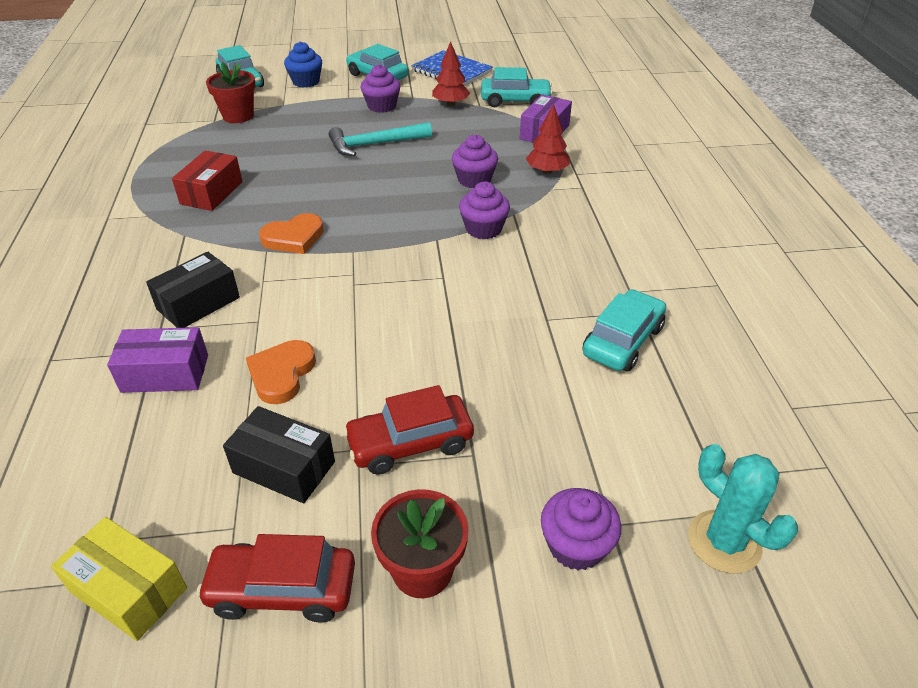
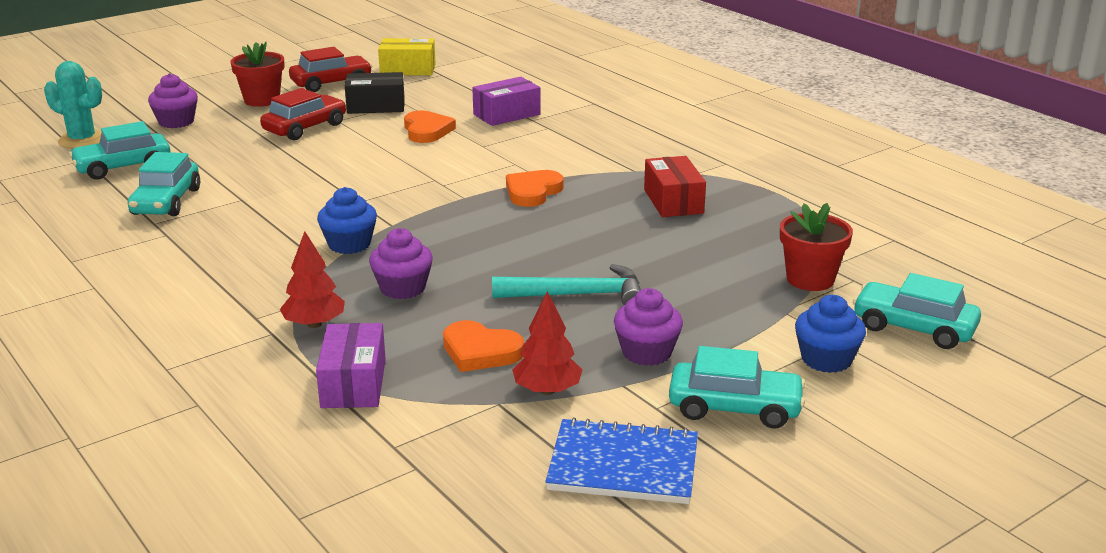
camera: 150 degrees right, 15 degrees down
black box [146,252,240,328] -> none
turquoise hammer [329,122,432,156] -> turquoise hammer turned 45 degrees clockwise [492,264,641,305]
purple cupcake [459,182,510,239] -> blue cupcake [317,187,377,254]
turquoise car [481,67,553,107] -> turquoise car moved to [69,121,171,180]
none -> orange heart [443,320,524,372]

